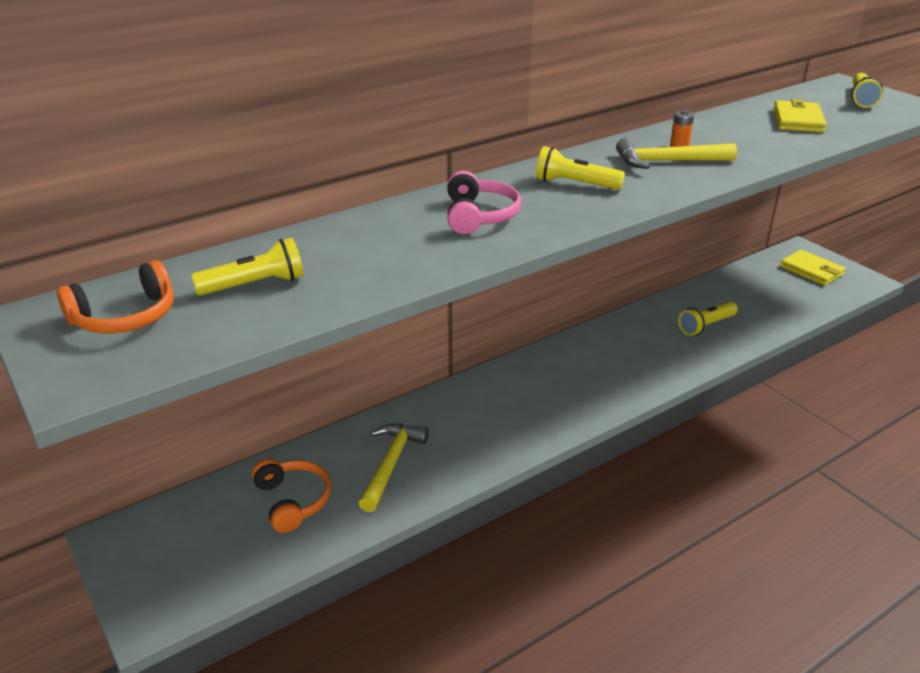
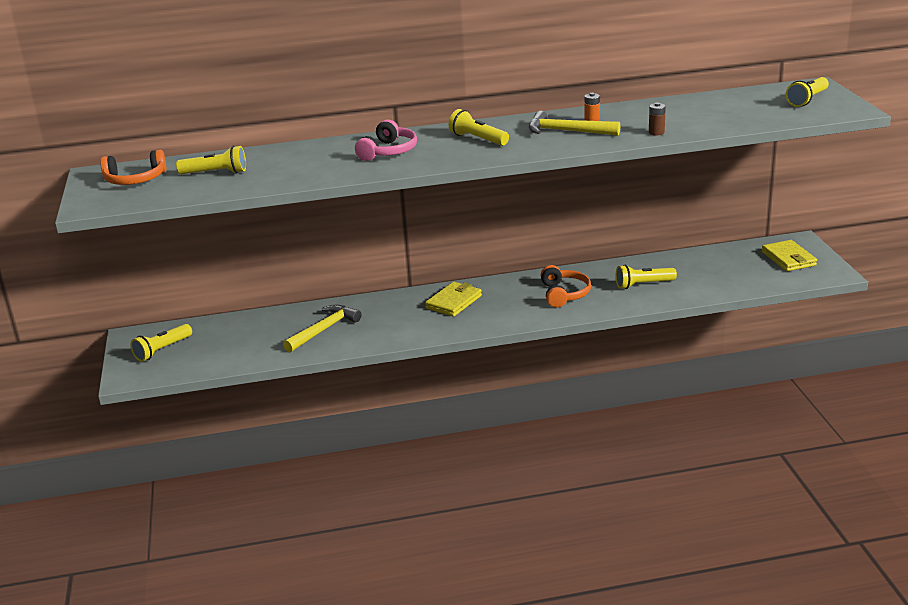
camera: 25 degrees right, 5 degrees down
orange headphones [251,459,331,533] -> orange headphones moved to [541,265,591,308]
yellow wallet [773,99,827,133] -> yellow wallet moved to [425,282,482,317]
none -> yellow flashlight [130,324,192,362]
none -> brown battery [649,102,666,135]

